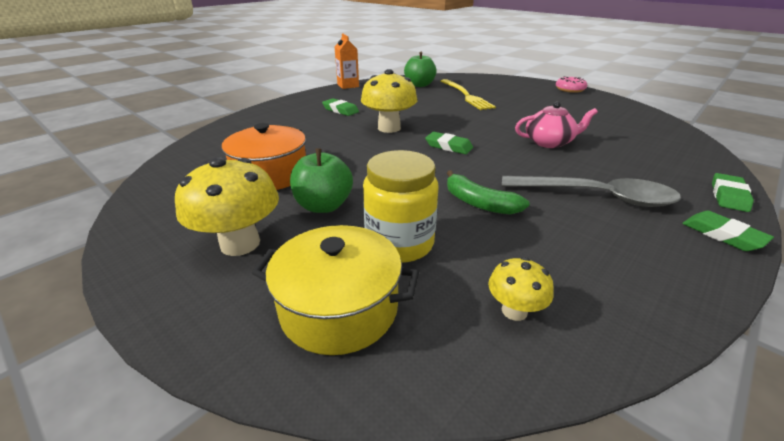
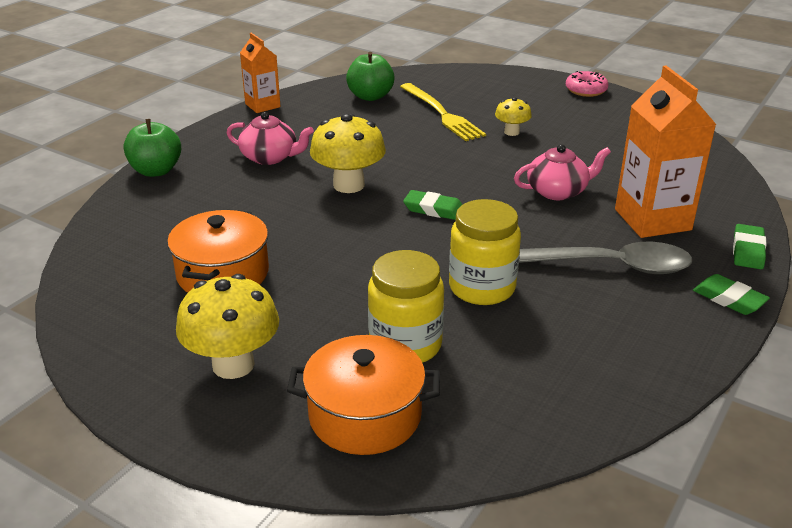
camera: 10 degrees left, 0 degrees up
yellow pot [252,225,419,355] -> orange pot [287,335,440,455]
green apple [290,149,353,213] -> green apple moved to [124,119,181,177]
green eraser [322,98,359,116] -> pink teapot [227,112,314,165]
green banana [447,170,530,215] -> yellow jar [449,199,521,305]
yellow mushroom [488,257,554,321] -> yellow mushroom moved to [495,97,532,136]
none -> orange carton [615,66,716,238]

